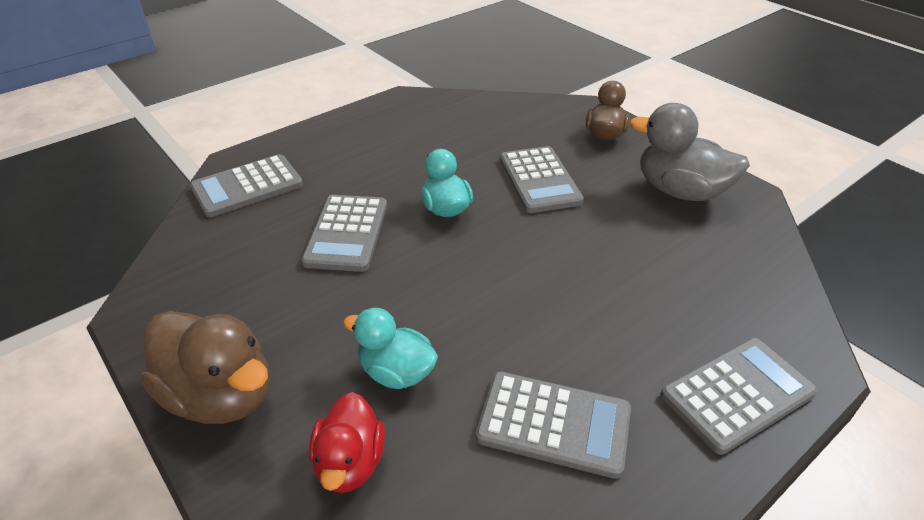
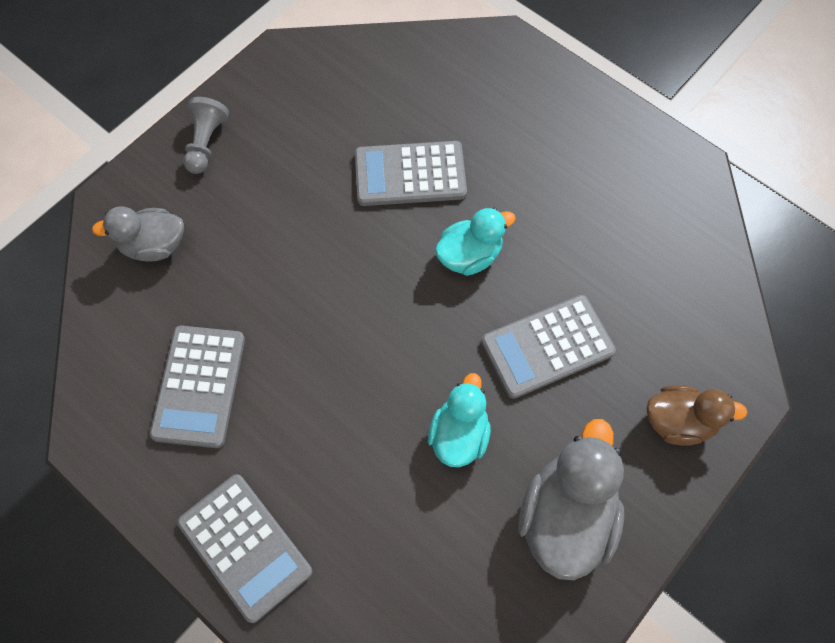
camera: 80 degrees right, 25 degrees up
brown duck [141,311,269,424] -> grey pawn [183,97,229,174]
grey calculator [190,154,303,217] -> none
red duck [309,392,385,493] -> grey duck [92,207,184,261]
turquoise duck [343,308,438,389] -> turquoise duck moved to [428,373,491,467]

